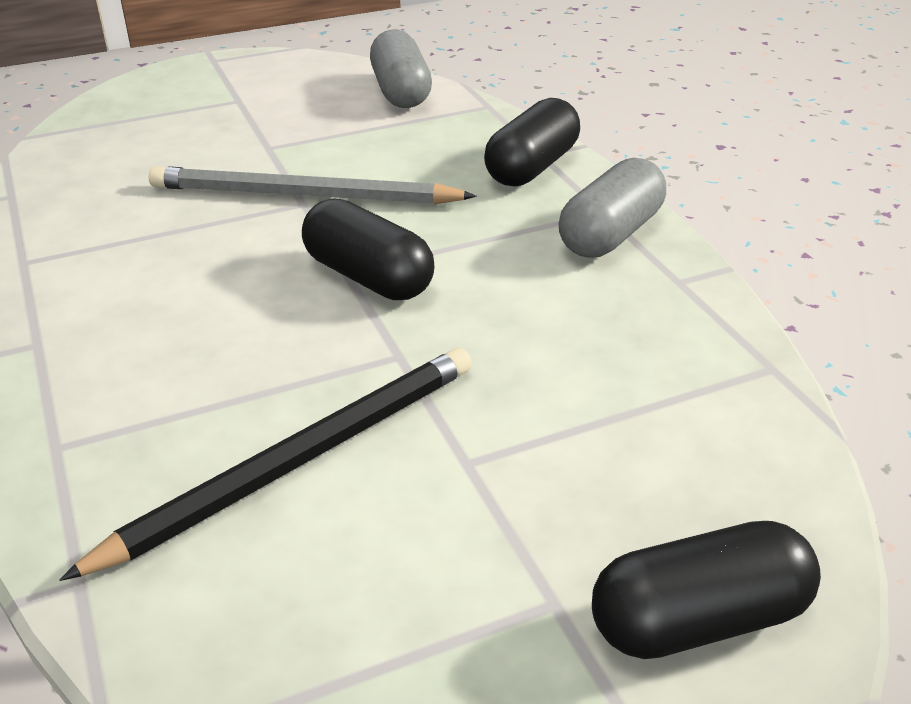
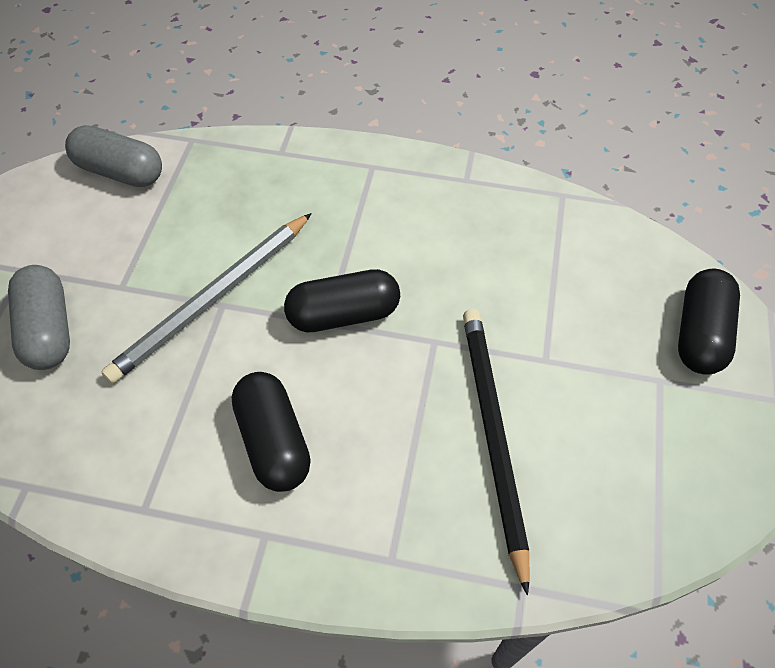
camera: 55 degrees left, 20 degrees up
black capsule [484,98,580,186] -> black capsule moved to [232,372,311,492]
grey capsule [559,158,666,258] -> grey capsule moved to [8,265,70,370]

